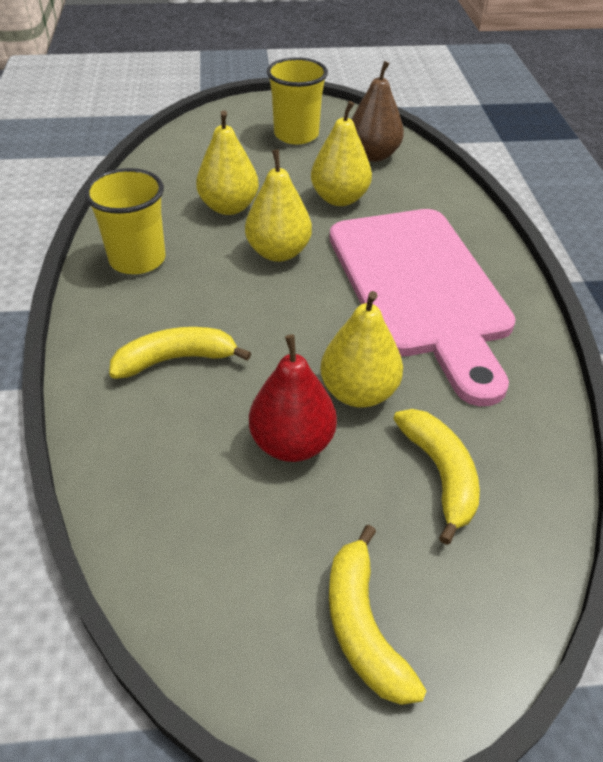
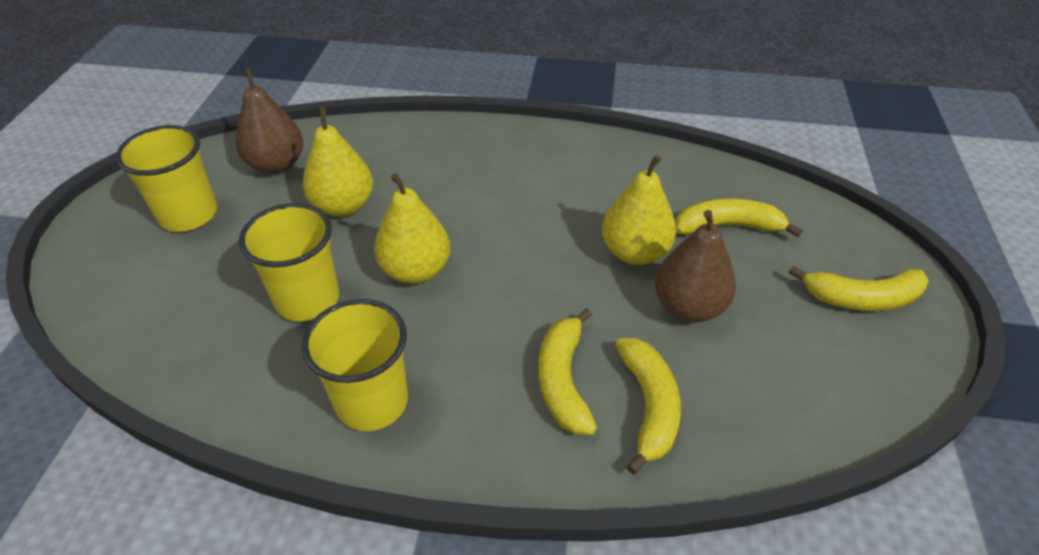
camera: 75 degrees left, 0 degrees up
yellow pear [196,110,259,215] -> yellow cup [239,203,339,322]
red pear [249,334,337,462] -> brown pear [655,210,736,322]
pink cutting board [329,209,516,406] -> none
none -> yellow banana [615,338,681,475]

